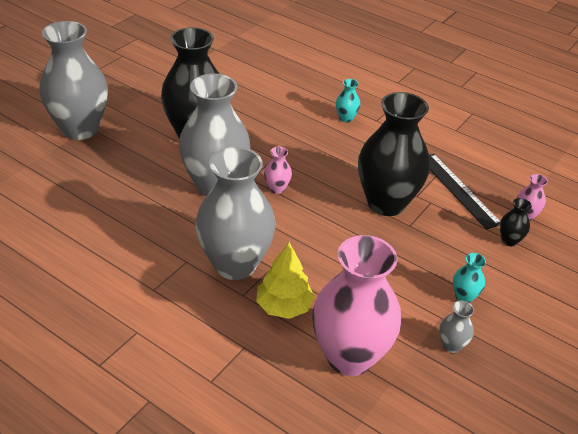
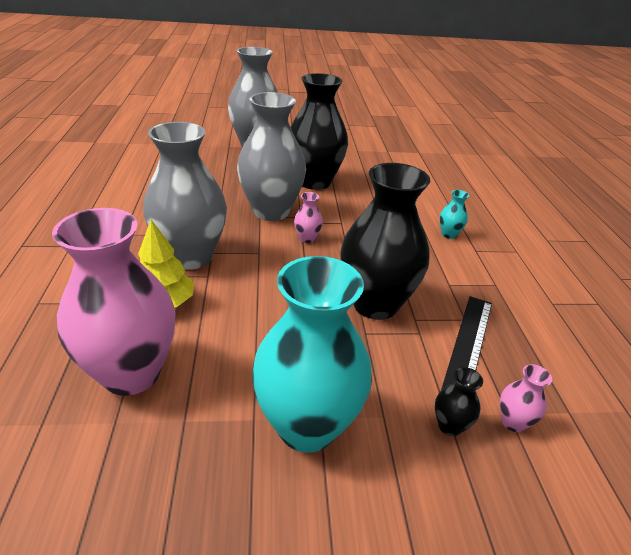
camera: 50 degrees right, 5 degrees down
grey vase [439,301,474,353] -> none
turquoise vase [453,253,486,303] -> turquoise vase [252,256,372,453], size x2.49

